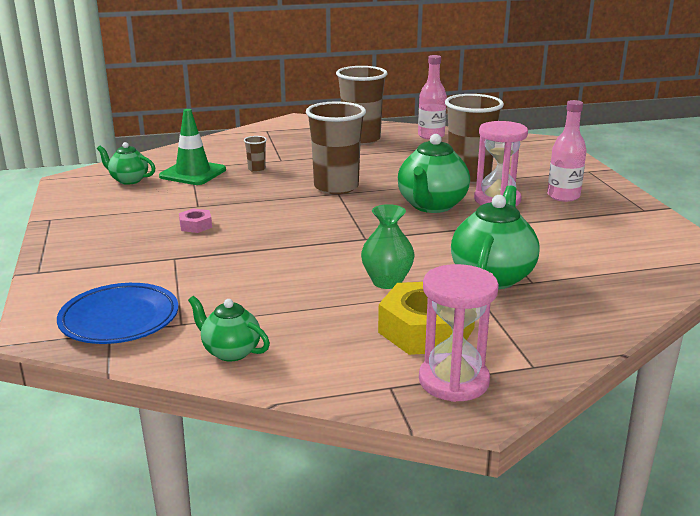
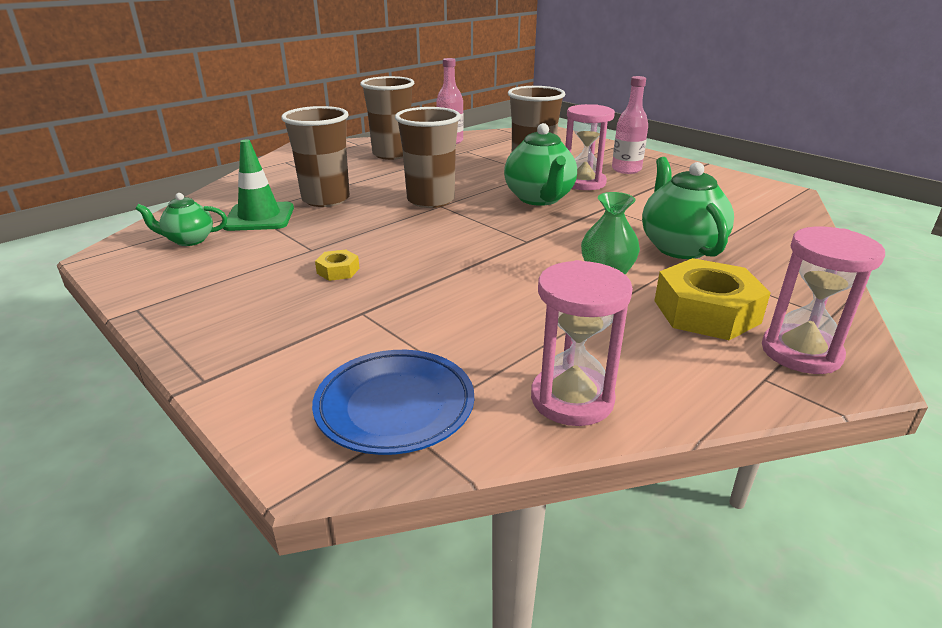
camera: 30 degrees left, 5 degrees up
pink nut [179,208,212,233] -> yellow nut [315,250,360,281]
green teapot [188,296,270,361] -> pink hourglass [531,260,633,426]
brown cup [244,136,267,172] -> brown cup [281,106,350,207], size x2.41

